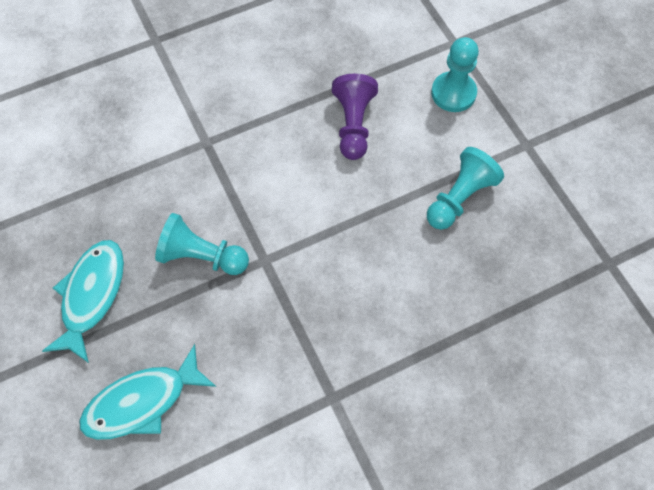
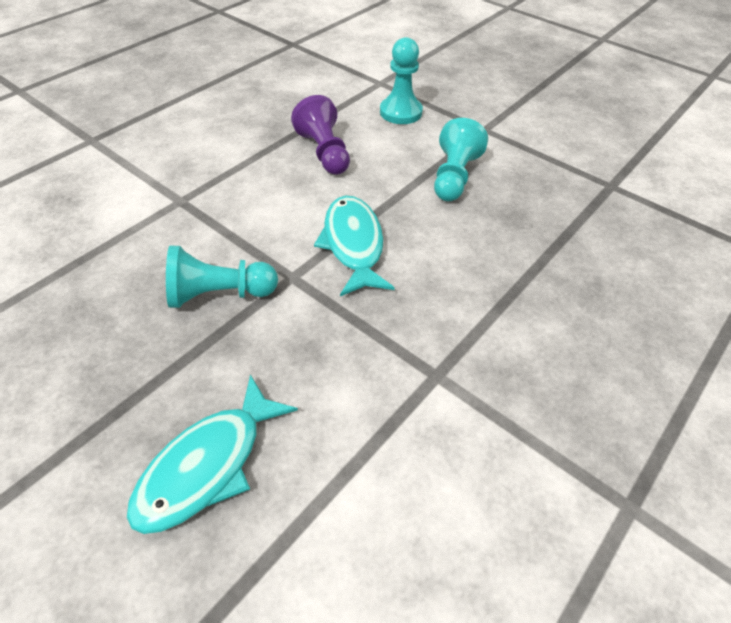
camera: 25 degrees left, 15 degrees down
turquoise fish [42,240,124,363] -> turquoise fish moved to [314,195,395,296]

